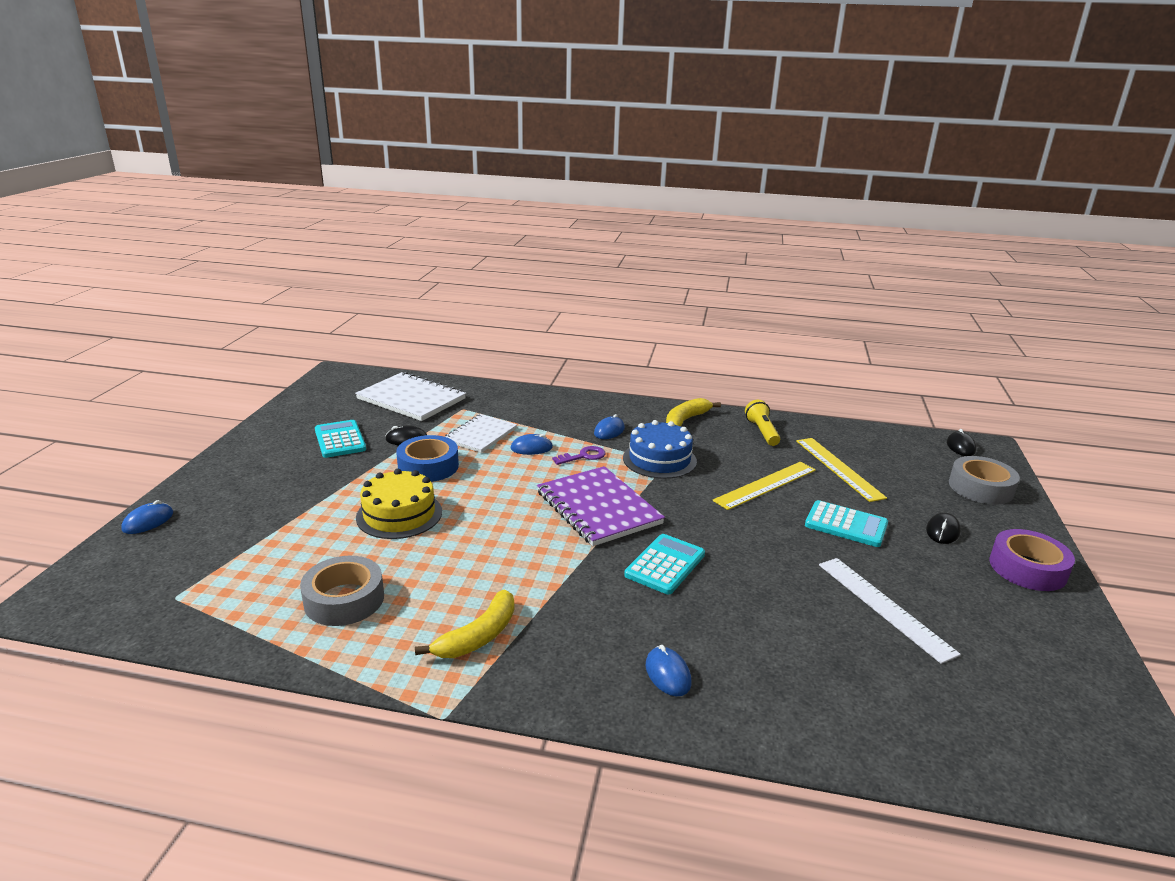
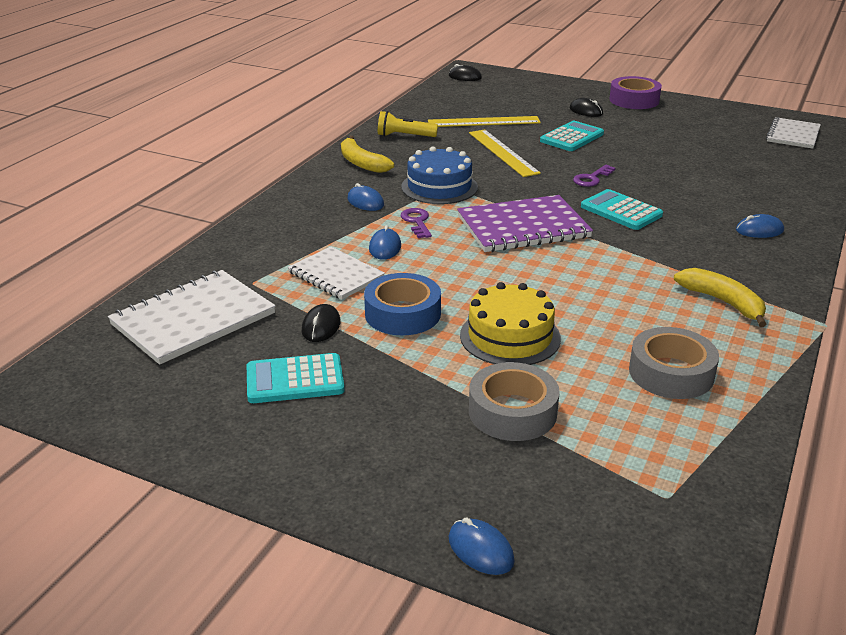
camera: 75 degrees left, 5 degrees up
white ruler [819,558,961,664] -> none
grey tape [949,456,1020,505] -> grey tape moved to [469,362,560,441]
none -> purple key [573,165,616,187]
none -> white notebook [766,117,821,149]

